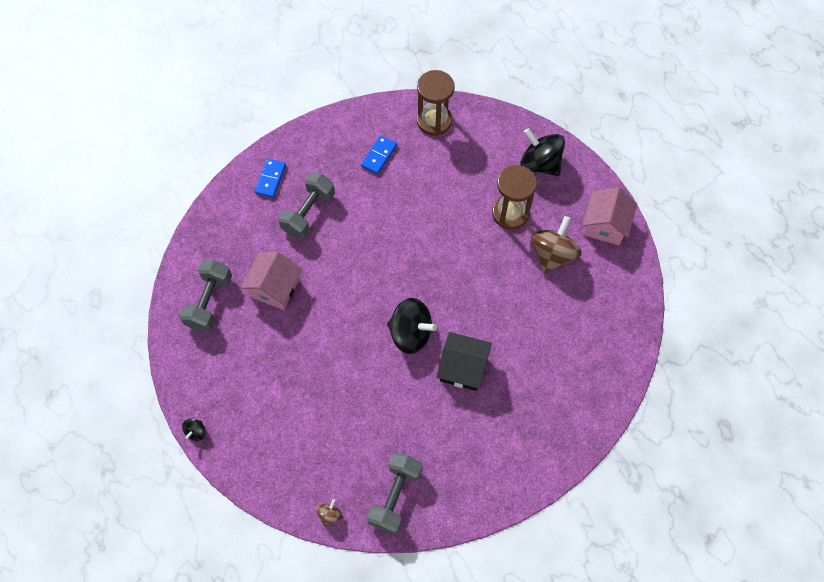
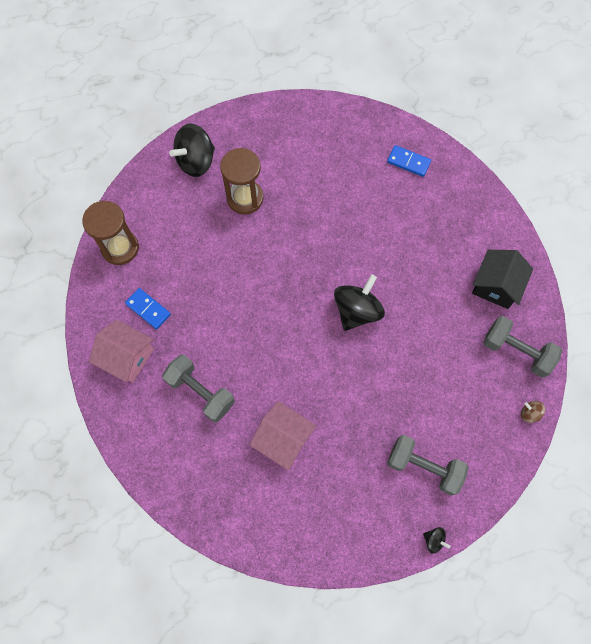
camera: 80 degrees left, 5 degrees up
grey dumbbell [179,260,232,331] -> grey dumbbell moved to [387,435,469,495]
blue domino [255,159,286,198] -> blue domino moved to [387,145,431,177]
black house [437,332,492,391] -> black house moved to [472,250,533,309]
brown spinning top [531,216,581,274] -> none
pink house [583,187,637,245] -> pink house moved to [89,320,154,383]

